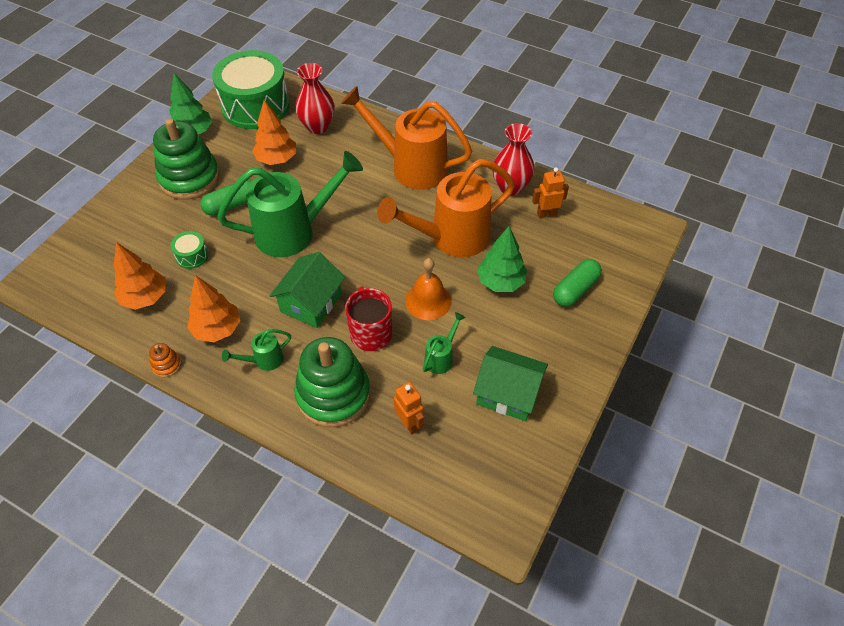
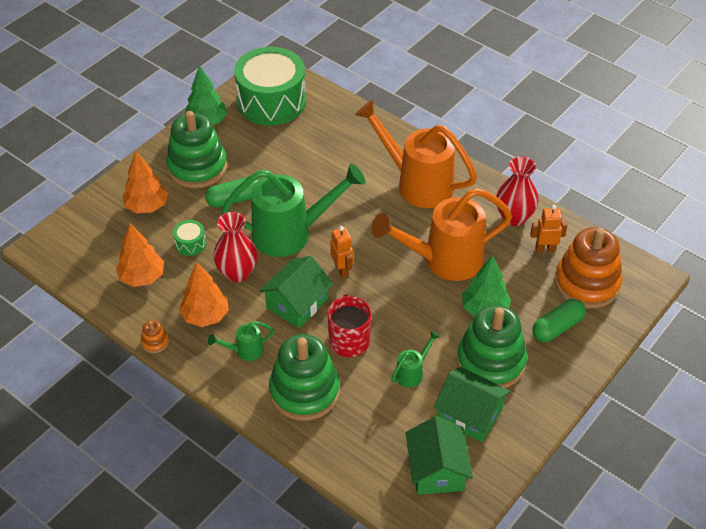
camera: 10 degrees right, 5 degrees down
orange tree [252,100,296,165] -> orange tree moved to [122,151,168,213]
red vase [295,63,335,134] -> red vase moved to [213,212,258,282]
orange robot [394,382,424,435] -> orange robot moved to [330,226,353,278]
orange bell [405,258,452,320] -> none
none -> green house [405,416,473,495]
none -> green stacking toy [457,305,527,388]
none -> orange stacking toy [554,227,622,308]

